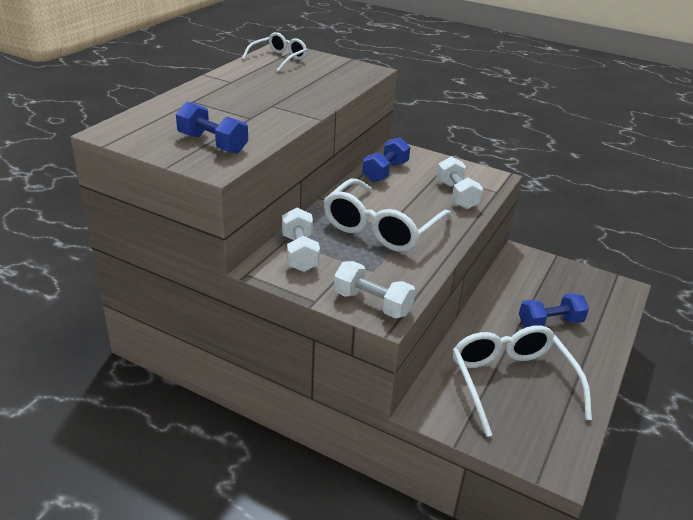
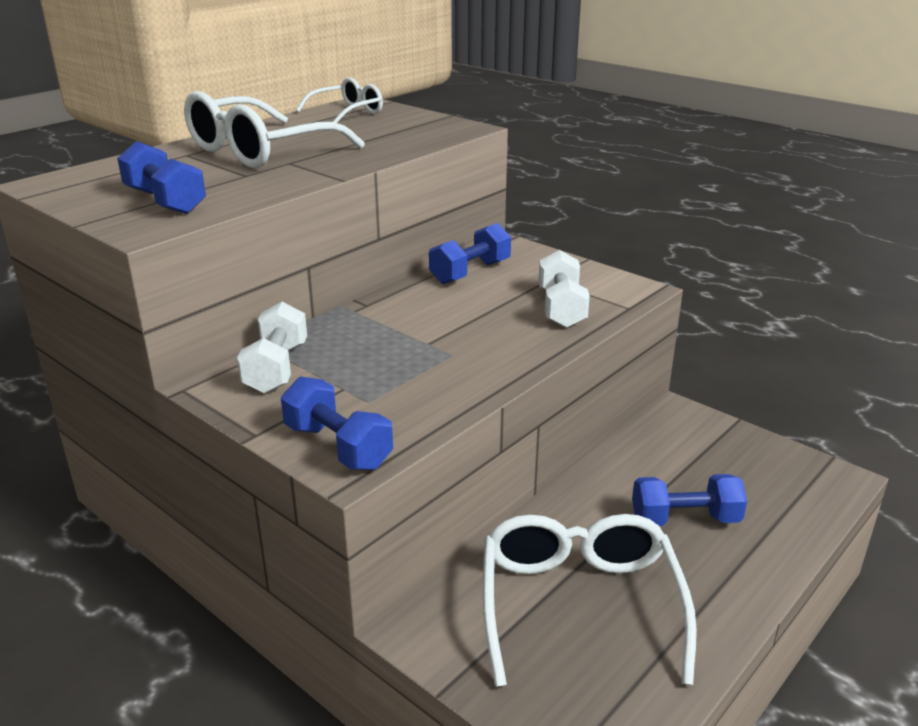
camera: 15 degrees right, 5 degrees down
white glasses [323,179,452,252] -> white glasses moved to [184,91,365,168]
white dumbbell [334,261,415,318] -> blue dumbbell [281,376,393,470]

